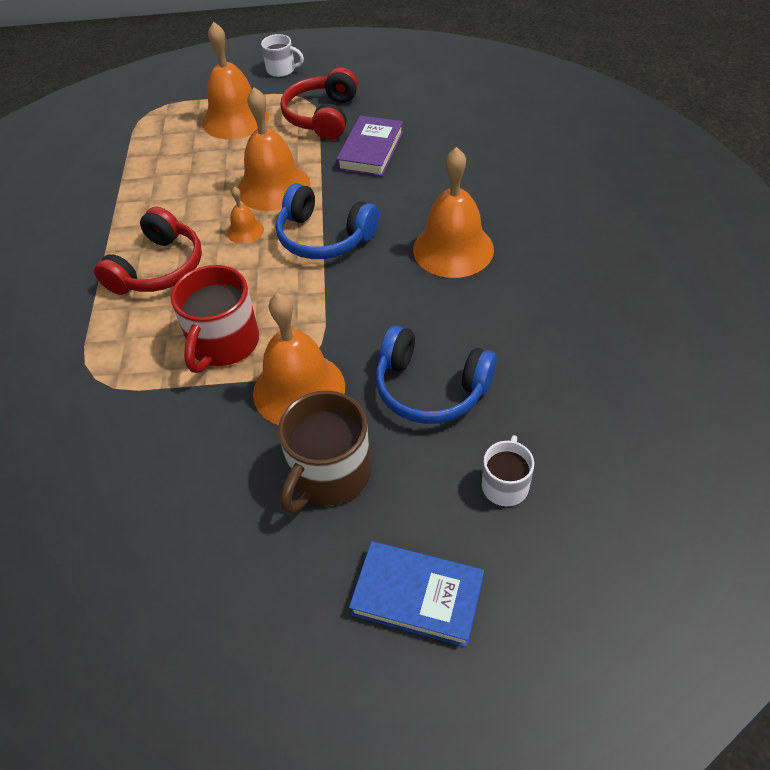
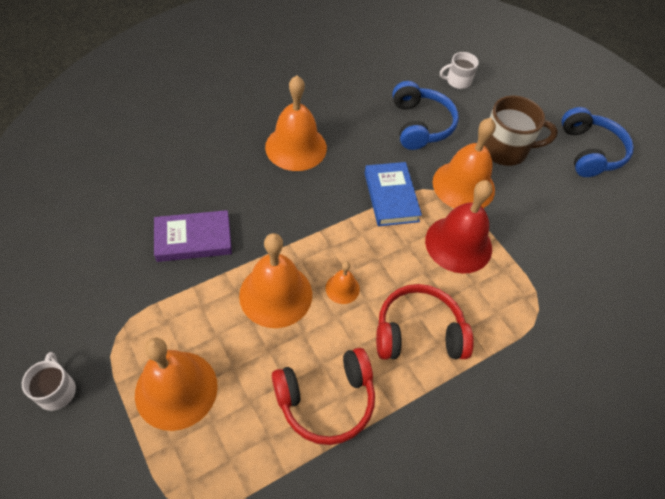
camera: 125 degrees left, 5 degrees up
red mug [171,265,259,373] -> red bell [425,180,493,274]
blue headphones [276,183,379,259] -> blue headphones moved to [561,107,634,177]
red headphones [280,68,358,140] -> red headphones moved to [272,348,375,445]
blue book [349,541,484,648] -> blue book moved to [365,162,422,226]

